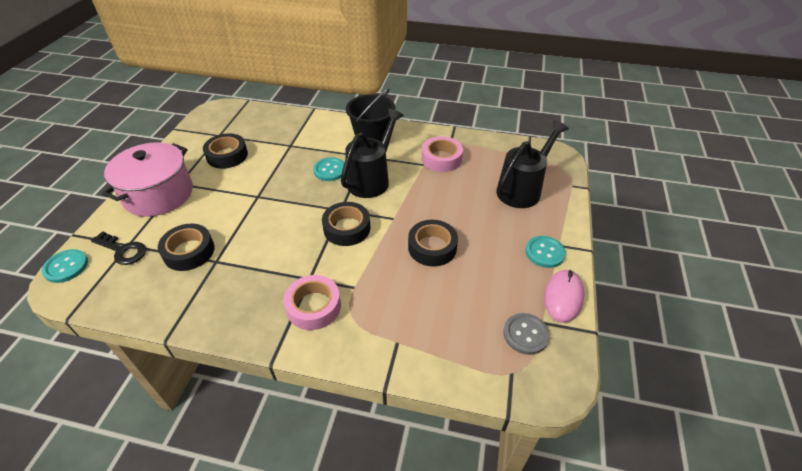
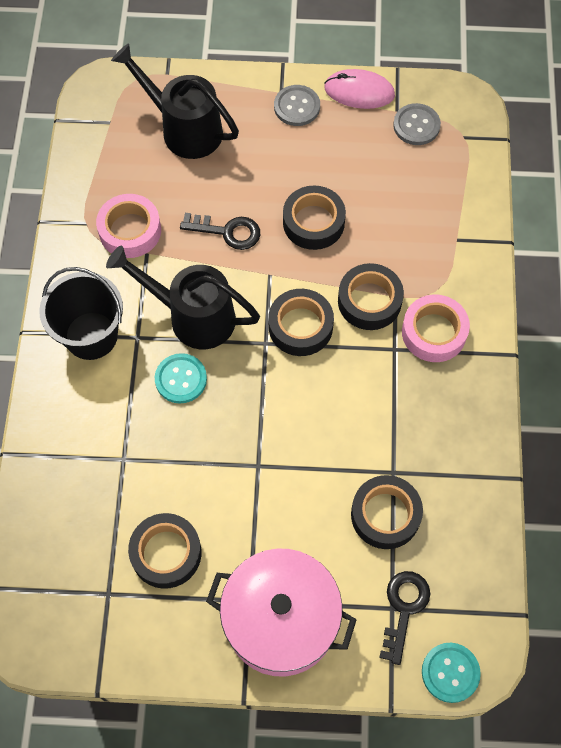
camera: 100 degrees left, 20 degrees up
turquoise button [525,236,566,268] -> grey button [274,85,320,126]
none -> black key [180,213,260,250]
none -> black tape [338,263,404,330]

